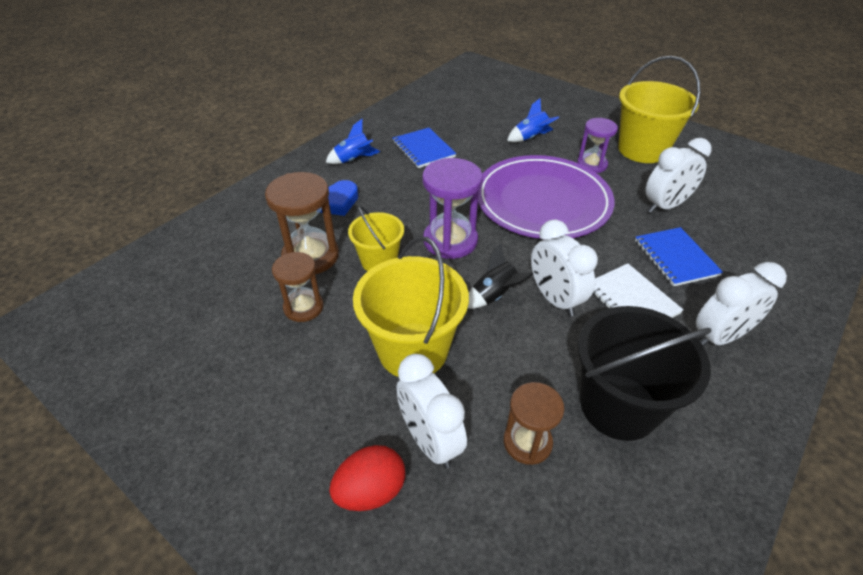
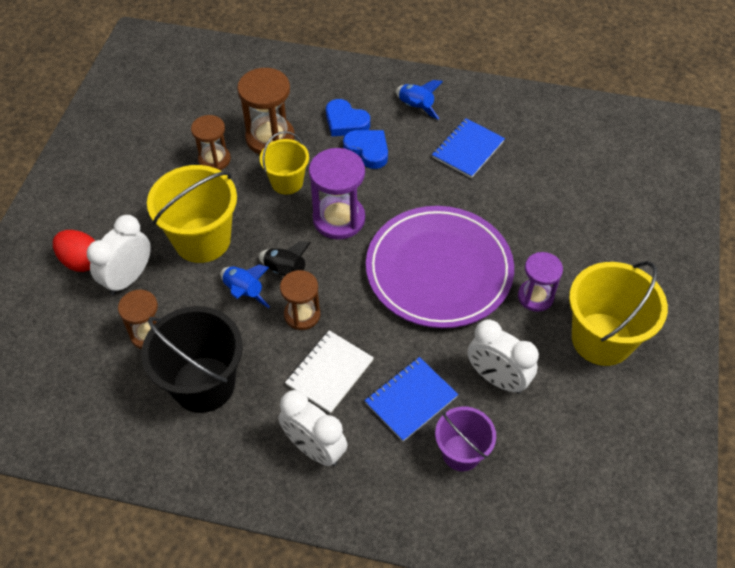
camera: 65 degrees right, 10 degrees up
blue rocket [507,98,559,142] -> blue rocket moved to [220,264,270,308]
white clock [531,220,598,317] -> brown hourglass [280,270,320,330]
none -> blue heart [343,130,388,169]
none -> purple bucket [435,407,496,471]

